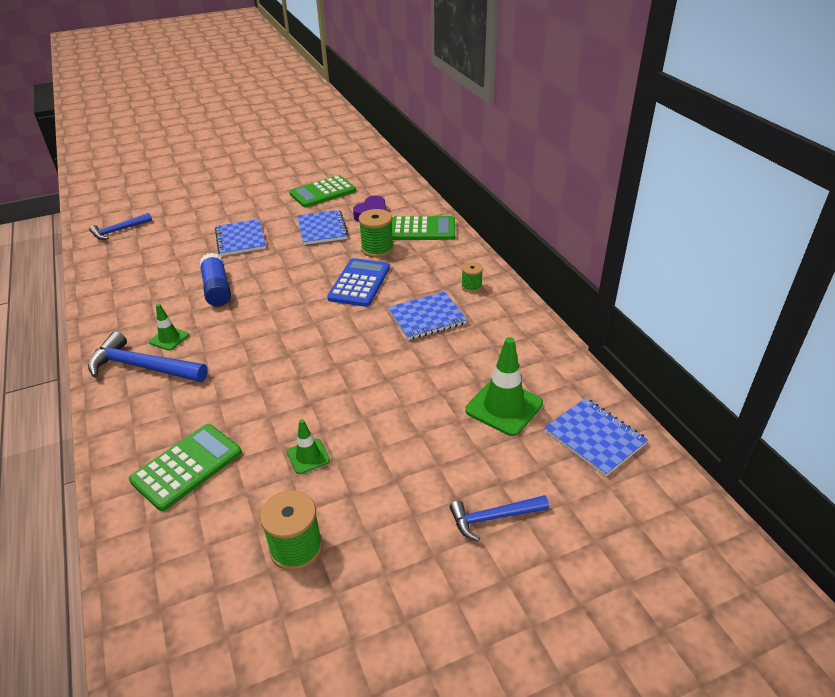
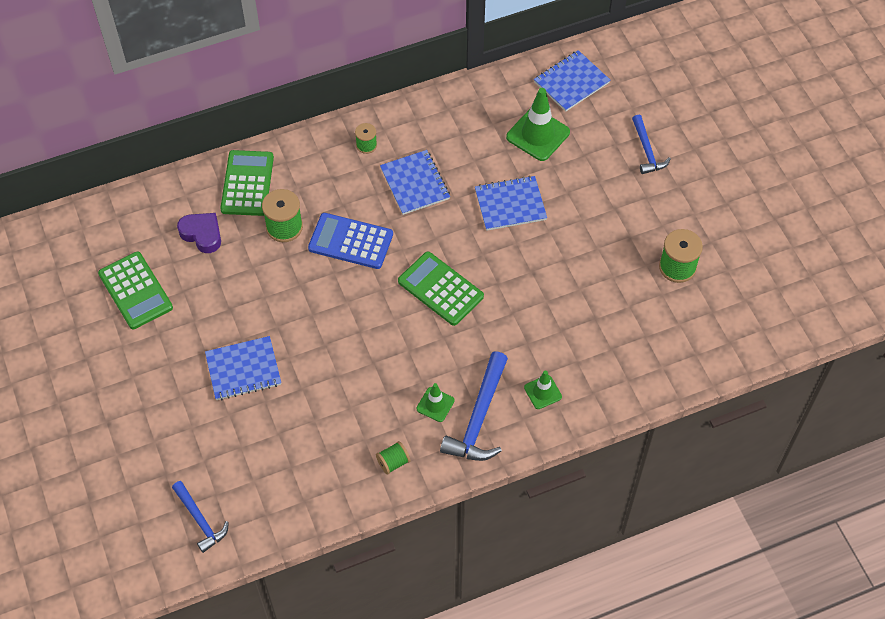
camera: 90 degrees left, 20 degrees up
green calculator [129,424,242,511] -> green calculator moved to [398,252,484,326]
blue glue stick [199,253,231,307] -> none
green traffic cone [287,419,330,474] -> green traffic cone moved to [524,371,562,409]
blue notebook [297,210,349,245] -> blue notebook moved to [475,176,547,231]
none -> green spool [376,441,410,474]

